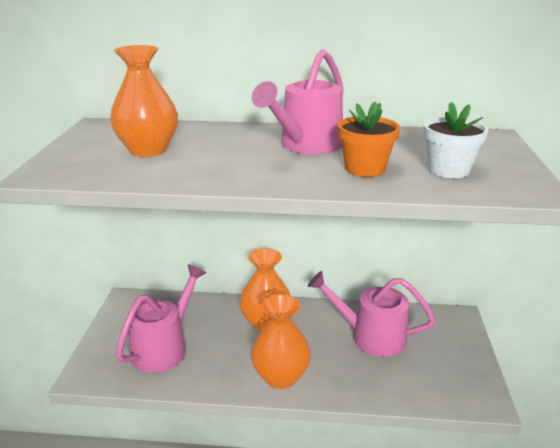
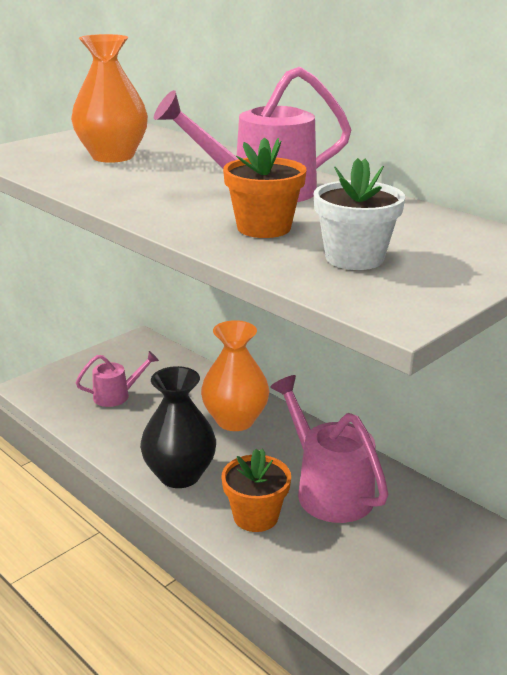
camera: 40 degrees right, 0 degrees up
pink watering can [116,265,206,373] -> pink watering can [75,351,159,407], size x0.55
orange vase [251,294,311,389] -> black vase [140,366,216,488]
none -> orange flower pot [221,448,291,532]

